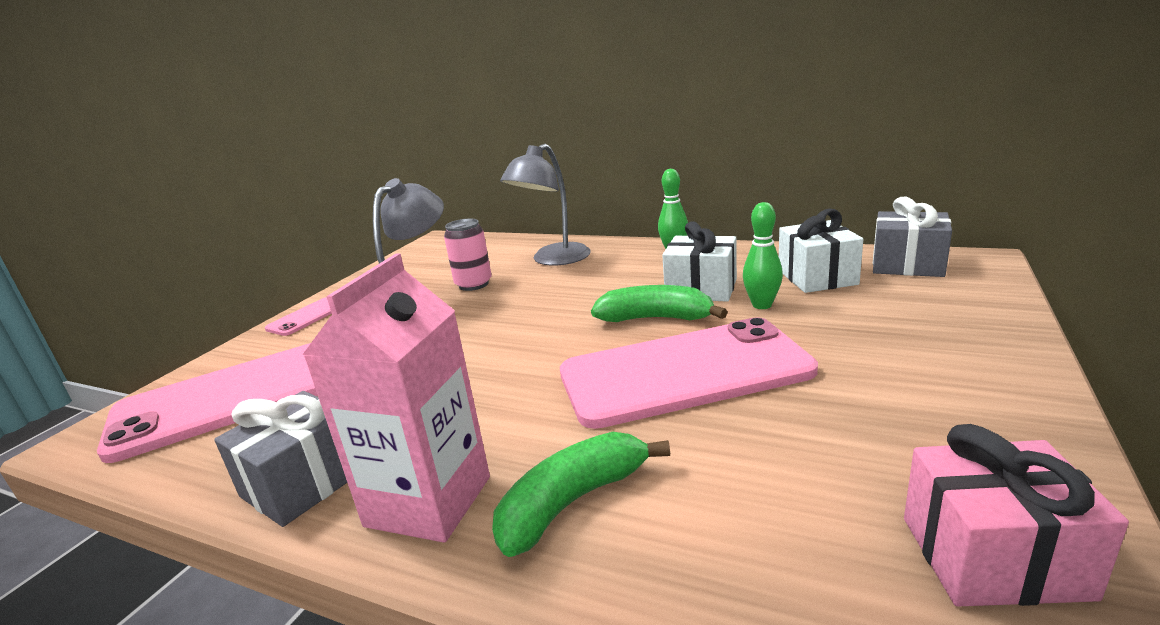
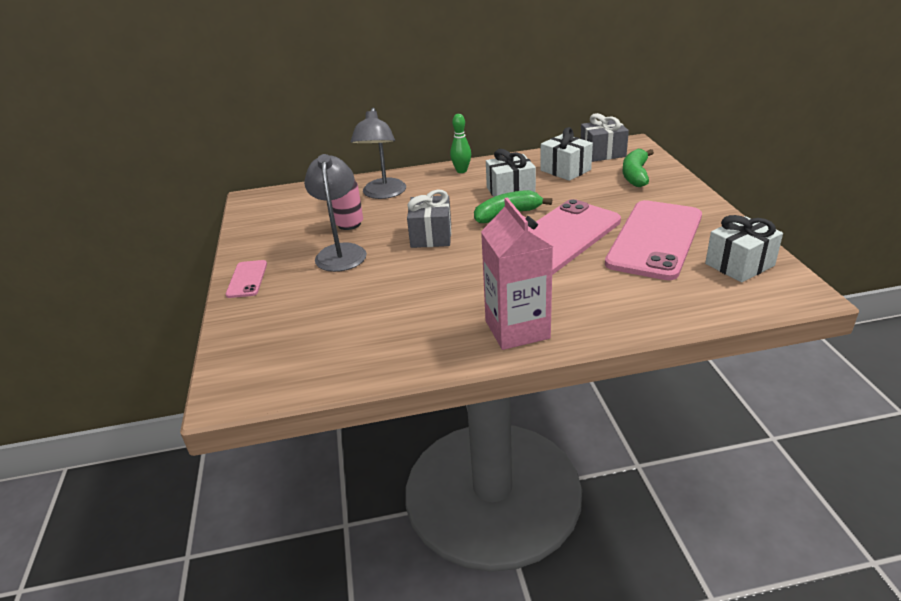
camera: 35 degrees left, 10 degrees up
pink phone [97,343,318,463] -> pink phone moved to [605,200,702,280]
grey gift [214,391,347,527] -> grey gift moved to [407,190,451,248]
green banana [492,432,670,557] -> green banana moved to [623,149,654,187]
green bowling pin [743,202,783,309] -> none
pink gift [904,424,1129,606] -> white gift [705,215,783,283]

